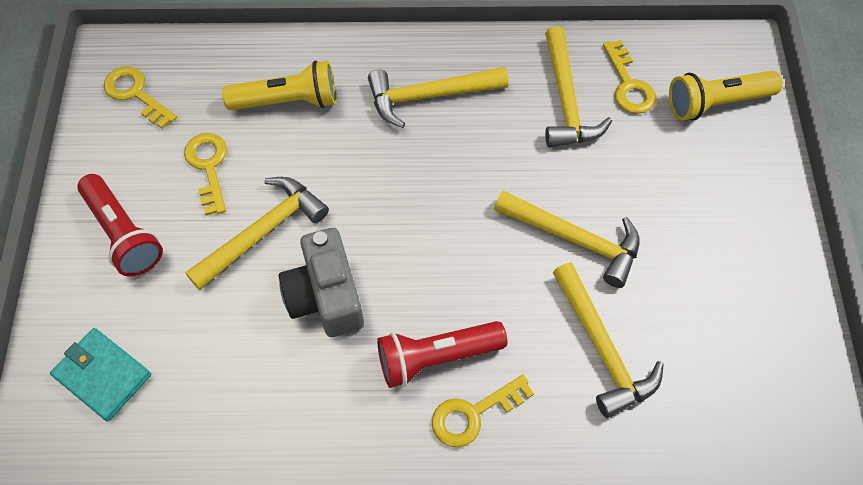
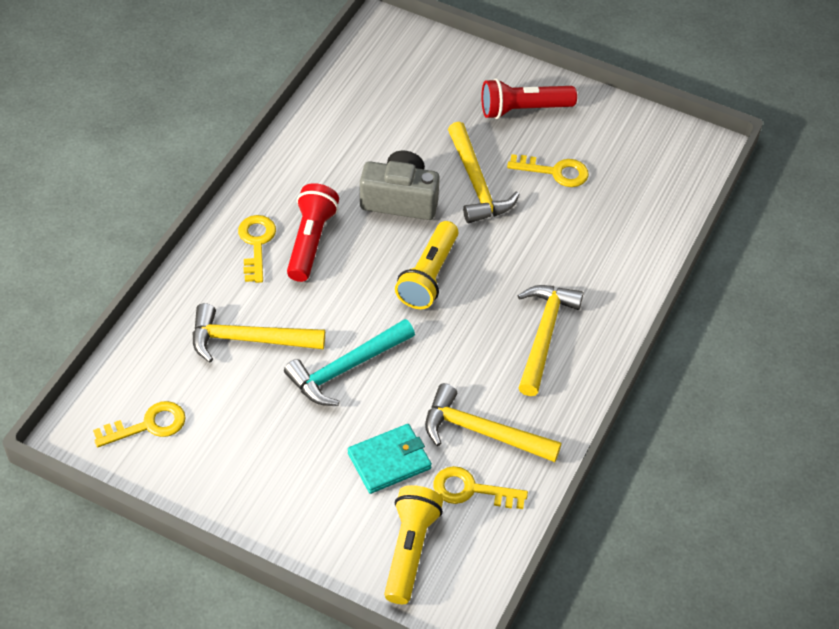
camera: 115 degrees right, 10 degrees down
turquoise wallet [50,328,151,422] -> turquoise wallet moved to [348,424,432,494]
yellow key [104,66,177,129] -> yellow key moved to [93,401,186,447]
yellow flashlight [222,60,336,110] -> yellow flashlight moved to [395,221,458,309]
yellow hammer [494,191,640,288] -> turquoise hammer [284,319,415,406]

